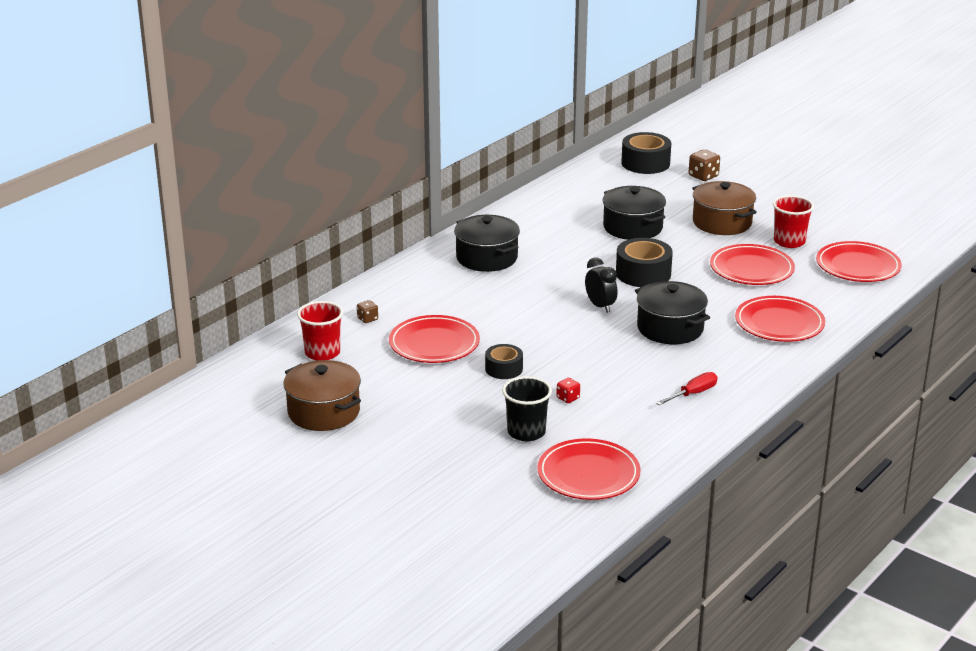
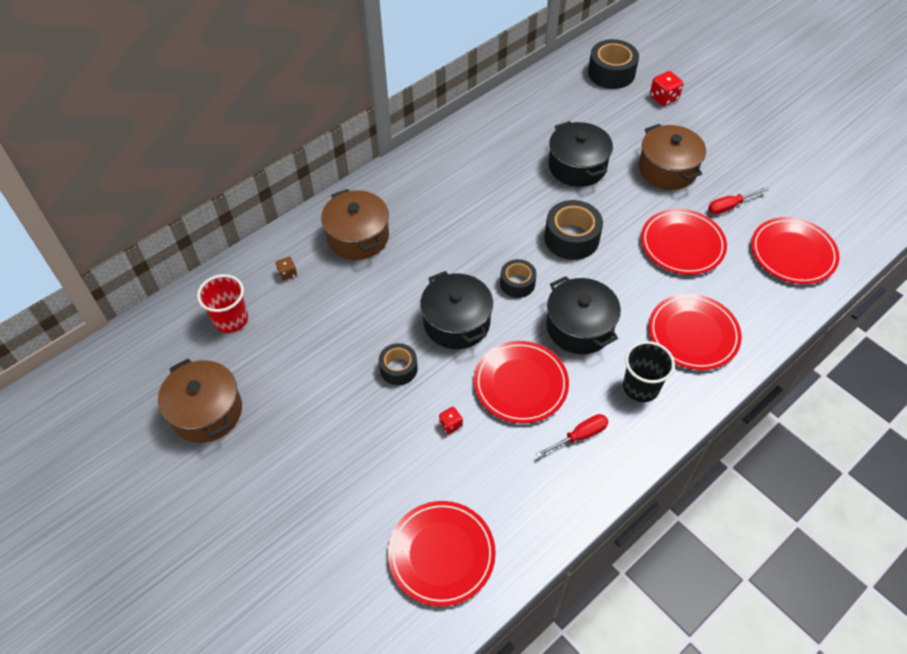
camera: 10 degrees right, 25 degrees up
red plate [389,315,480,363] -> red plate moved to [474,341,569,423]
black pot [454,215,520,272] -> black pot moved to [420,271,493,349]
black cup [502,376,552,441] -> black cup moved to [623,341,675,402]
black clock [585,257,618,313] -> black tape [500,259,537,298]
brown dice [689,149,720,181] -> red dice [650,71,683,106]
red cup [773,195,814,248] -> red screwdriver [708,187,768,215]
none -> brown pot [321,189,389,260]

